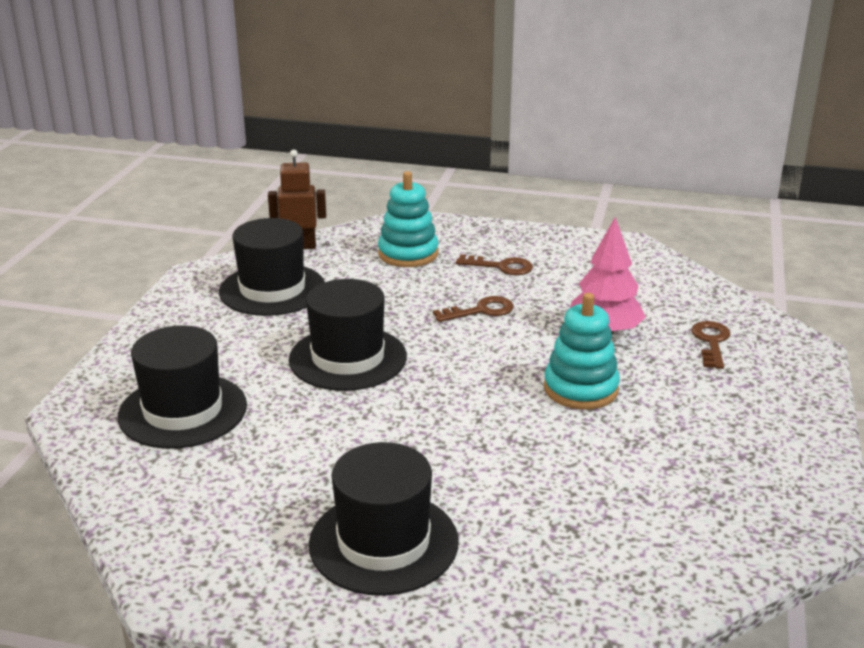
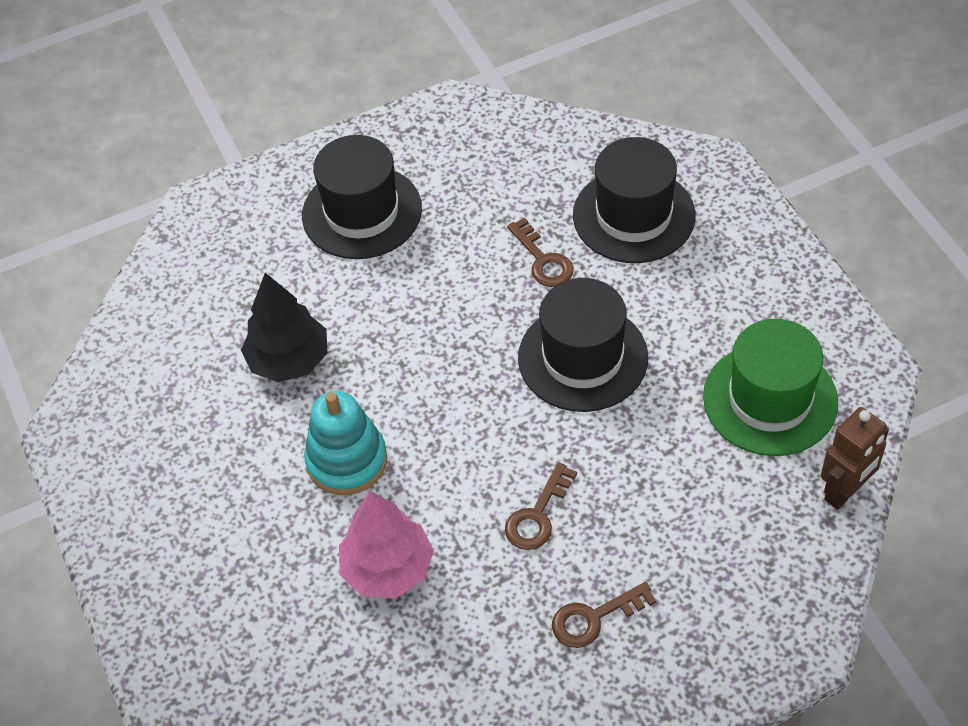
camera: 145 degrees right, 25 degrees up
black hat [219,218,325,316] -> green hat [703,319,838,456]
turquoise stacking toy [378,171,439,267] -> none
brown key [691,321,730,369] -> brown key moved to [507,217,574,287]
none -> black tree [241,273,327,382]

